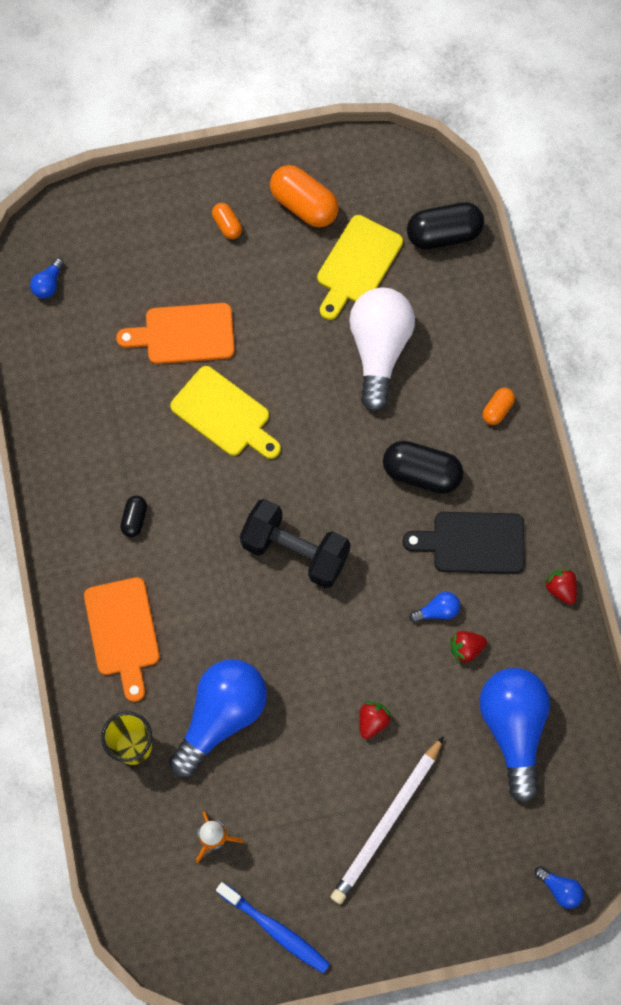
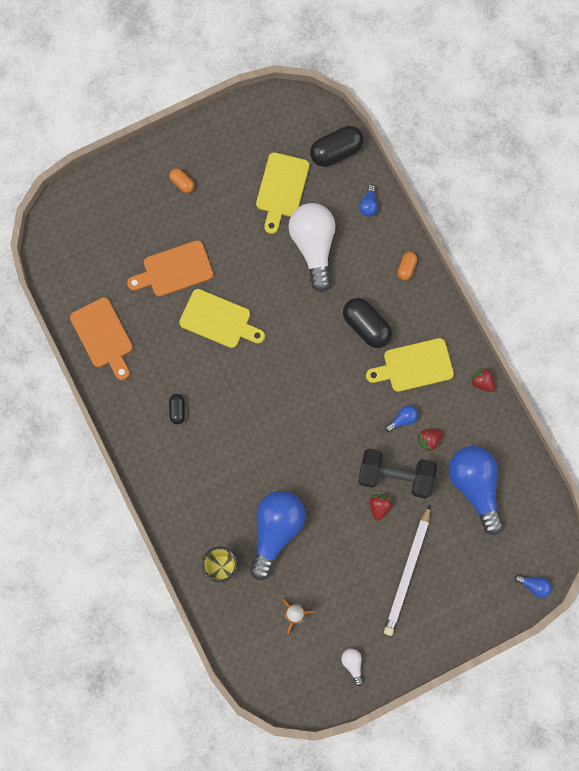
camera: 15 degrees left, 5 degrees up
blue light bulb [30,258,64,299] -> blue light bulb moved to [359,185,378,216]
orange cutting board [84,577,160,702] -> orange cutting board moved to [70,297,133,380]
blue toothbrush [216,882,330,974] -> white light bulb [341,649,363,686]
black dumbbell [240,499,351,588] -> black dumbbell moved to [358,448,437,499]
orange capsule [270,165,339,228] -> none
black capsule [383,441,464,494] -> black capsule turned 45 degrees clockwise [343,298,392,348]
black cutting board [402,512,525,574] -> yellow cutting board [366,338,454,392]

